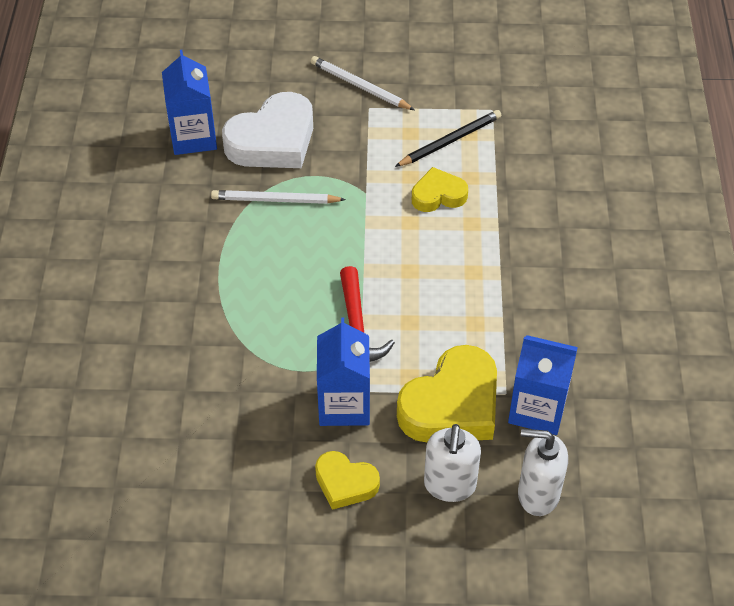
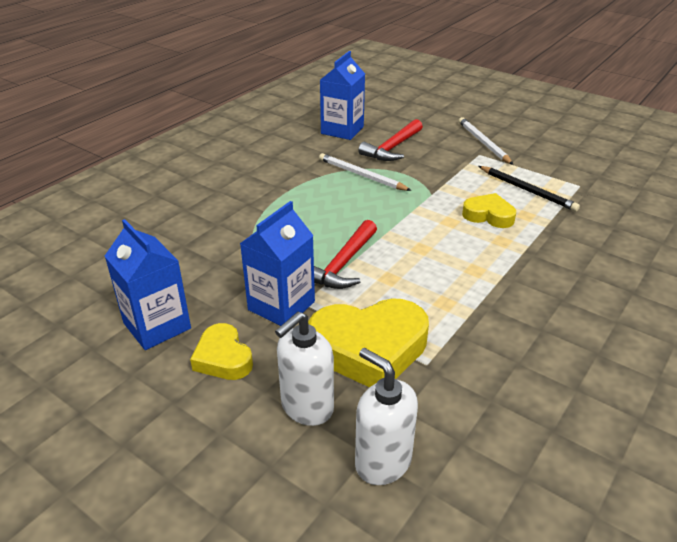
camera: 35 degrees right, 15 degrees down
white heart [222,92,313,168] -> red hammer [358,119,423,161]
black pencil [395,110,502,167] -> black pencil turned 45 degrees clockwise [479,166,580,212]
blue carton [508,335,578,435] -> blue carton moved to [105,219,191,350]

